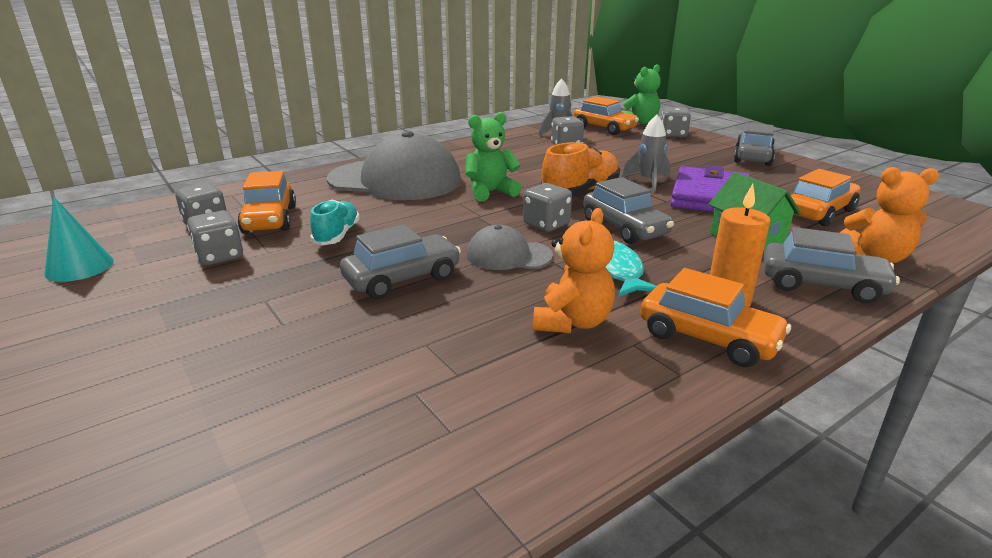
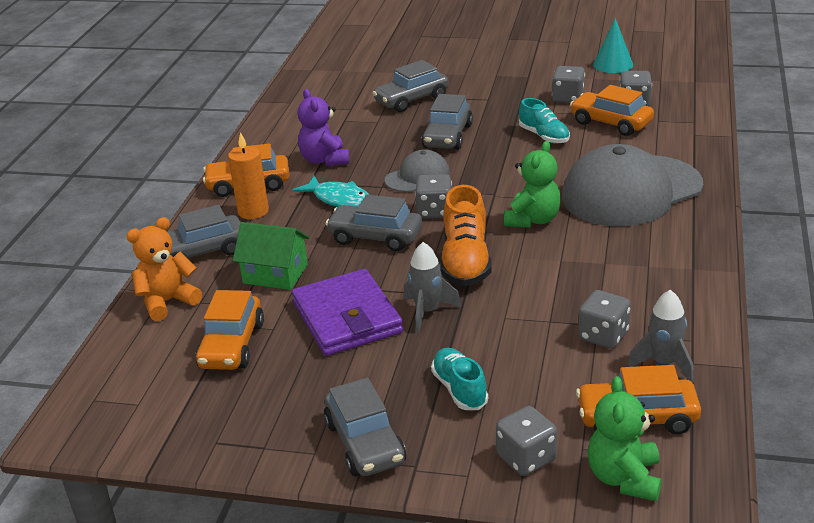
camera: 140 degrees right, 5 degrees up
orange teddy bear [533,208,615,333] -> purple teddy bear [298,89,350,166]
none -> grey car [373,60,449,112]
none -> turquoise shoe [431,348,488,410]

